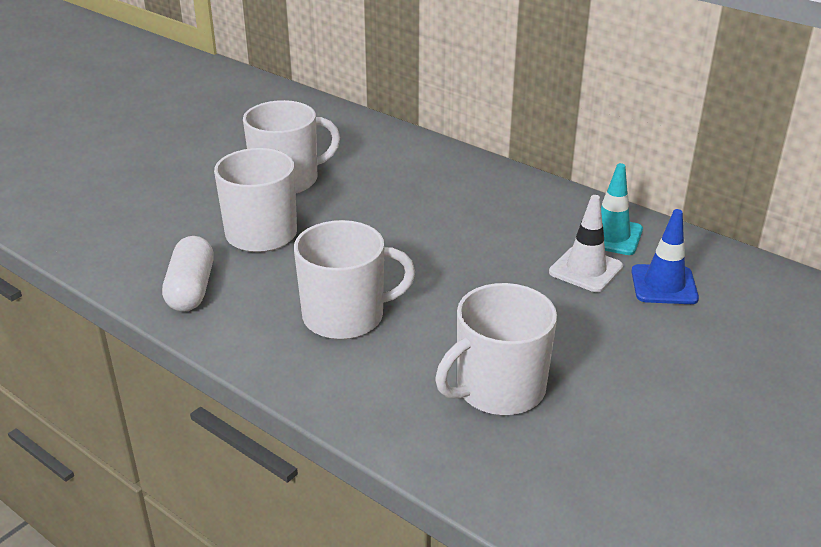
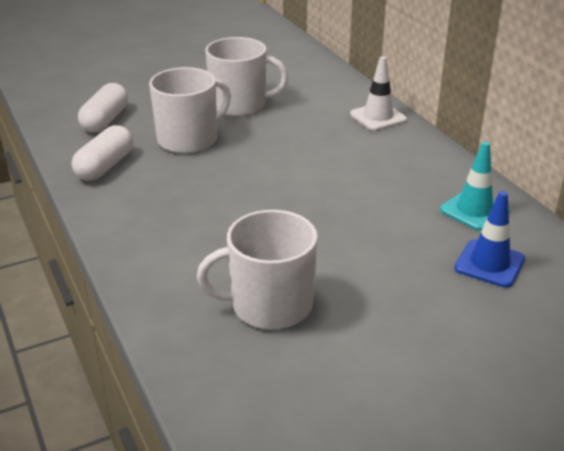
camera: 25 degrees right, 0 degrees up
white mug [294,220,415,339] -> none
white traffic cone [549,195,623,292] -> white traffic cone moved to [350,56,407,131]
none -> white capsule [78,83,128,133]

